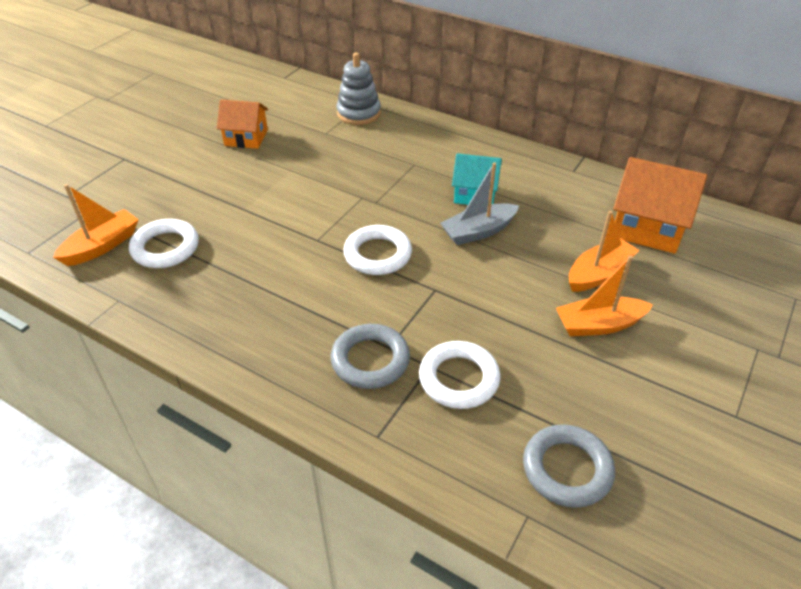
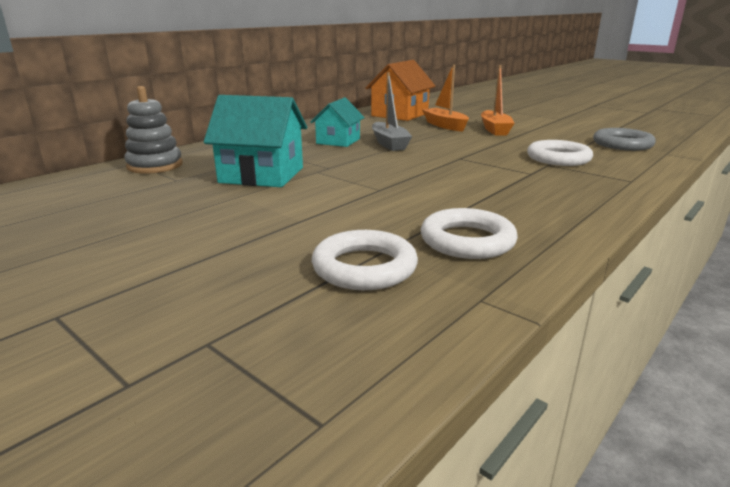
camera: 80 degrees left, 20 degrees down
orange boat [53,184,139,266] -> none
orange house [217,100,268,149] -> none
grey ring [331,324,410,389] -> none
white ring [343,225,412,275] -> white ring moved to [421,208,518,259]
none -> turquoise house [204,95,307,187]

